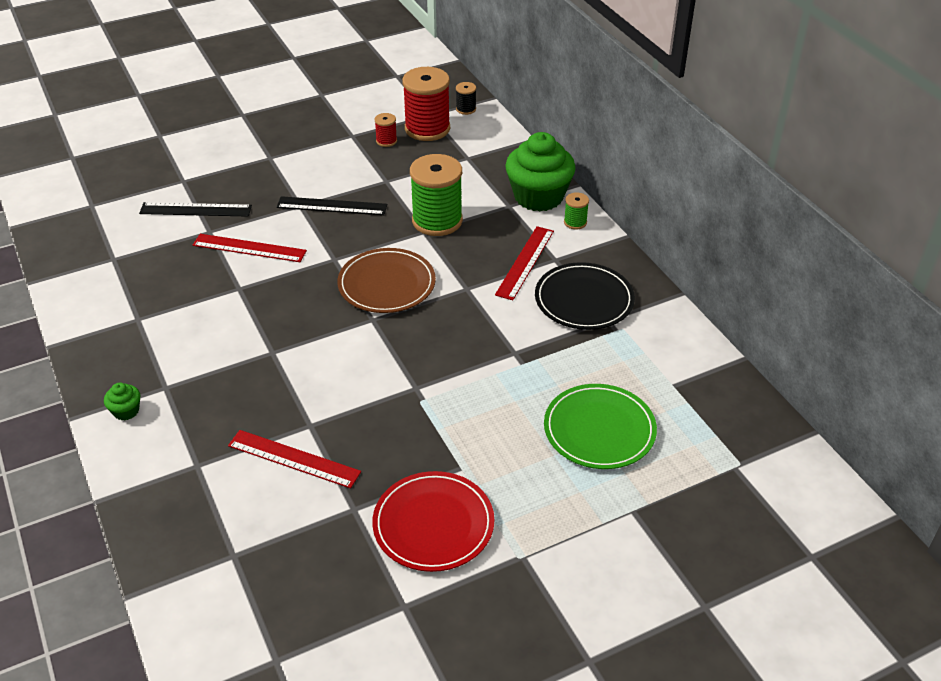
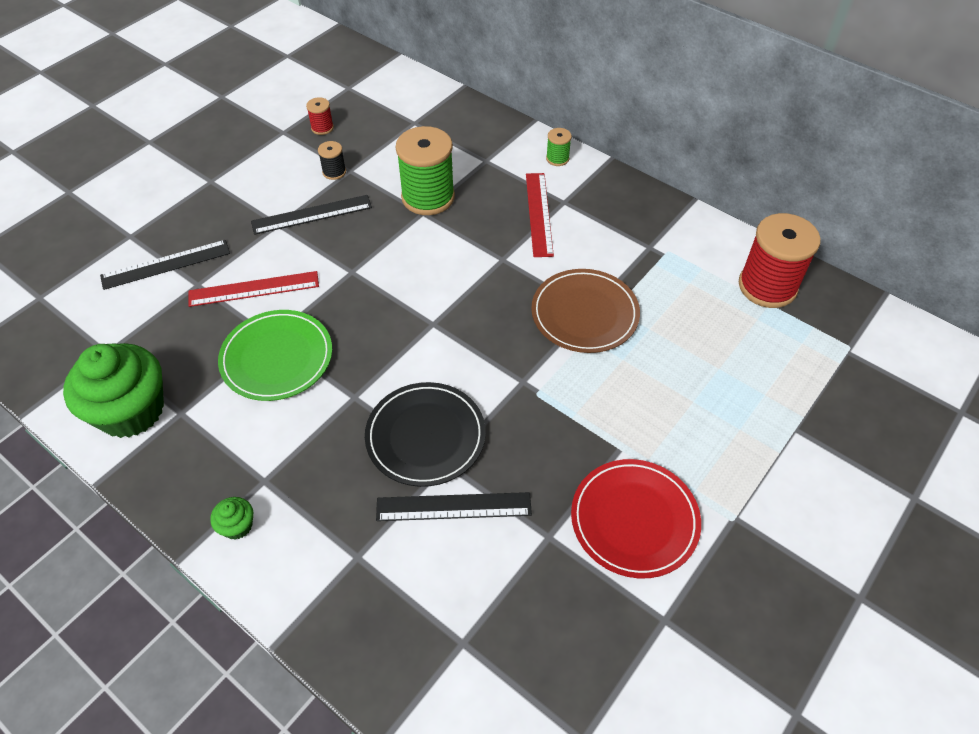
camera: 25 degrees left, 10 degrees up
red ruler [228,430,361,488] -> black ruler [376,492,532,521]
brown plate [337,248,436,313] -> brown plate moved to [531,269,640,353]
red spool [402,67,450,141] -> red spool moved to [739,213,821,308]
black spool [456,82,476,115] -> black spool moved to [318,141,346,180]
green cupcake [505,132,576,211] -> green cupcake moved to [63,343,164,438]
black plate [535,262,635,330] -> black plate moved to [365,382,486,487]
green plate [544,384,657,469] -> green plate moved to [218,310,332,401]

